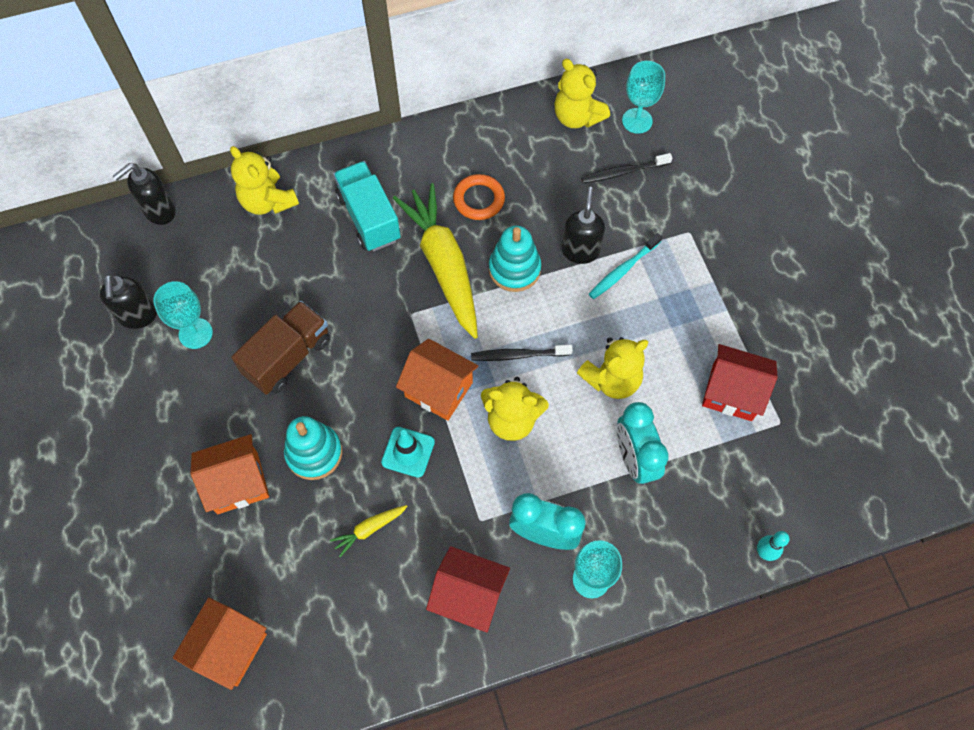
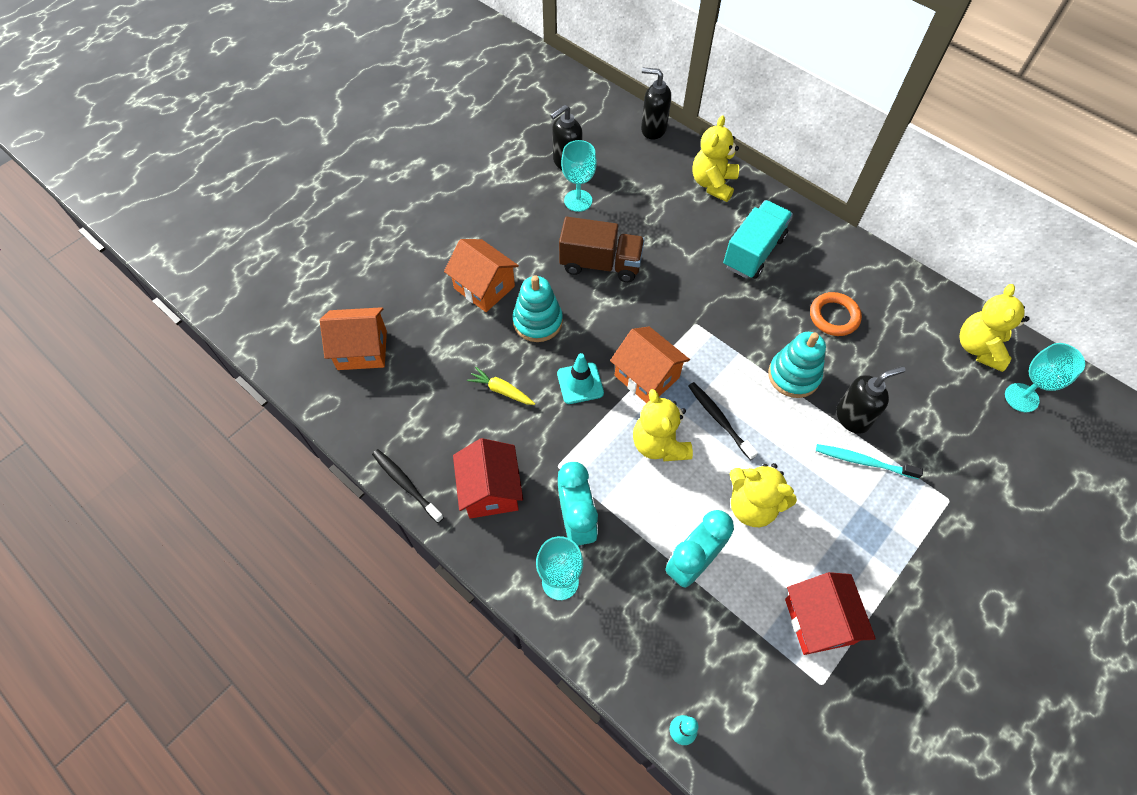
camera: 60 degrees right, 5 degrees down
yellow carrot [393,183,478,339] -> none
orange house [396,339,478,421] -> orange house turned 45 degrees counterclockwise [610,327,690,403]
black toothbrush [581,153,672,183] -> black toothbrush moved to [372,449,444,523]

